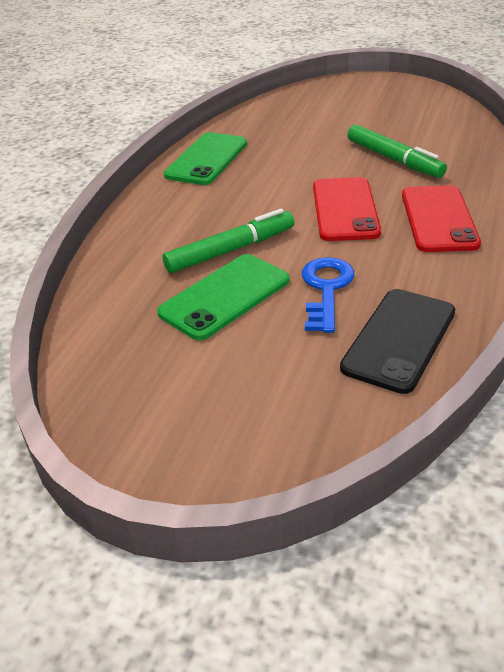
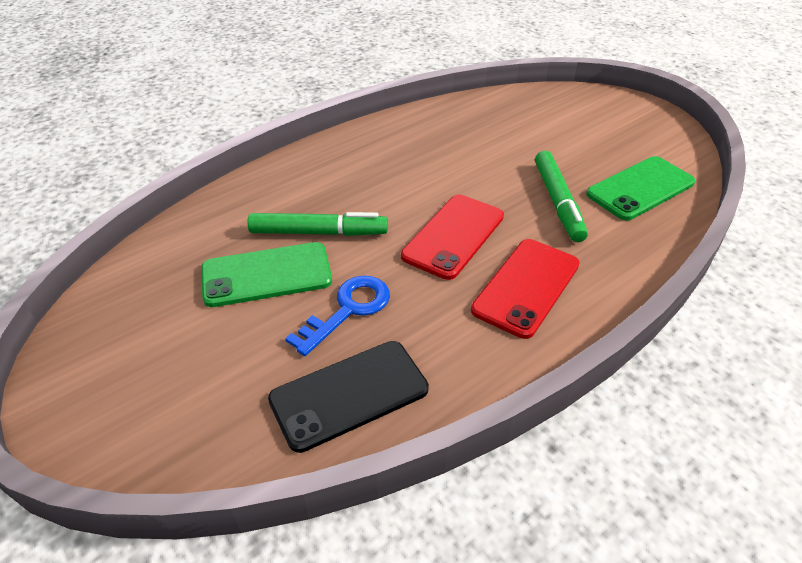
camera: 30 degrees right, 5 degrees up
green phone [164,132,247,185] -> green phone moved to [586,156,695,220]

